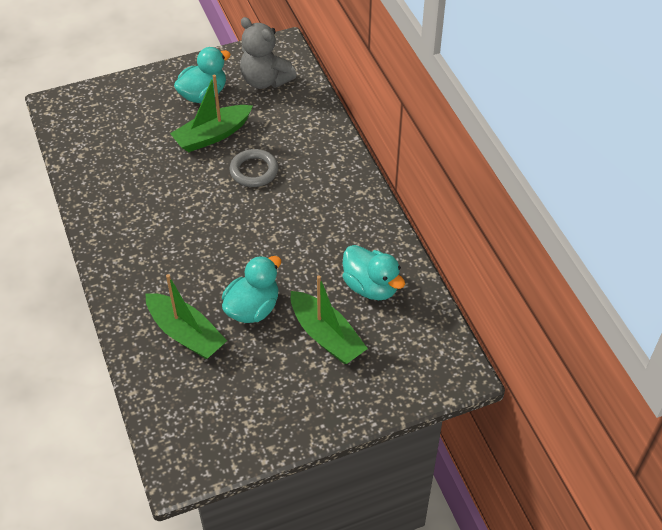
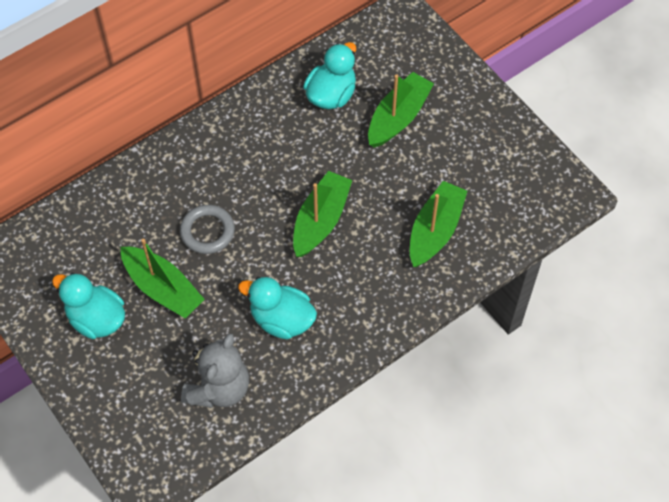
camera: 105 degrees left, 10 degrees up
turquoise duck [222,256,281,323] -> turquoise duck moved to [238,277,317,339]
grey teddy bear [240,17,296,89] -> grey teddy bear moved to [181,333,249,408]
none -> green boat [293,171,352,257]

